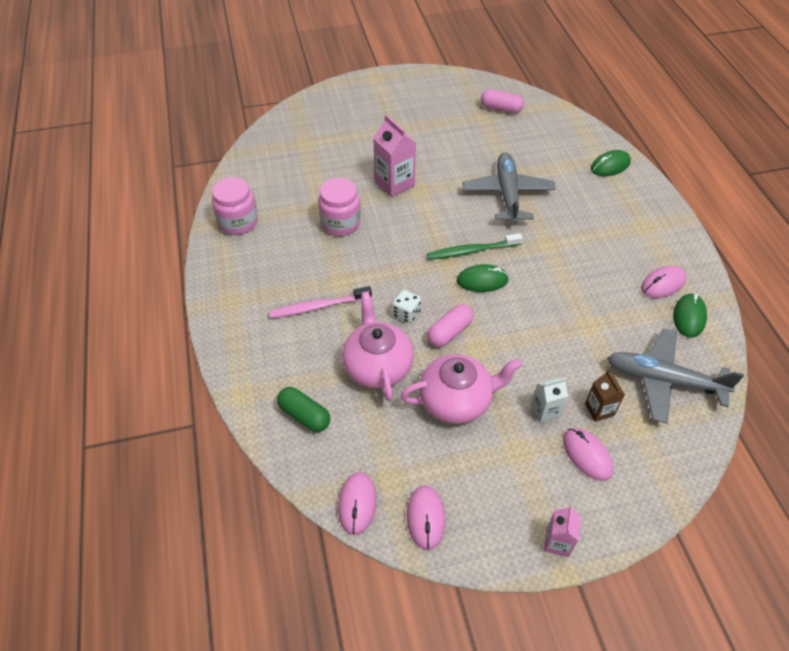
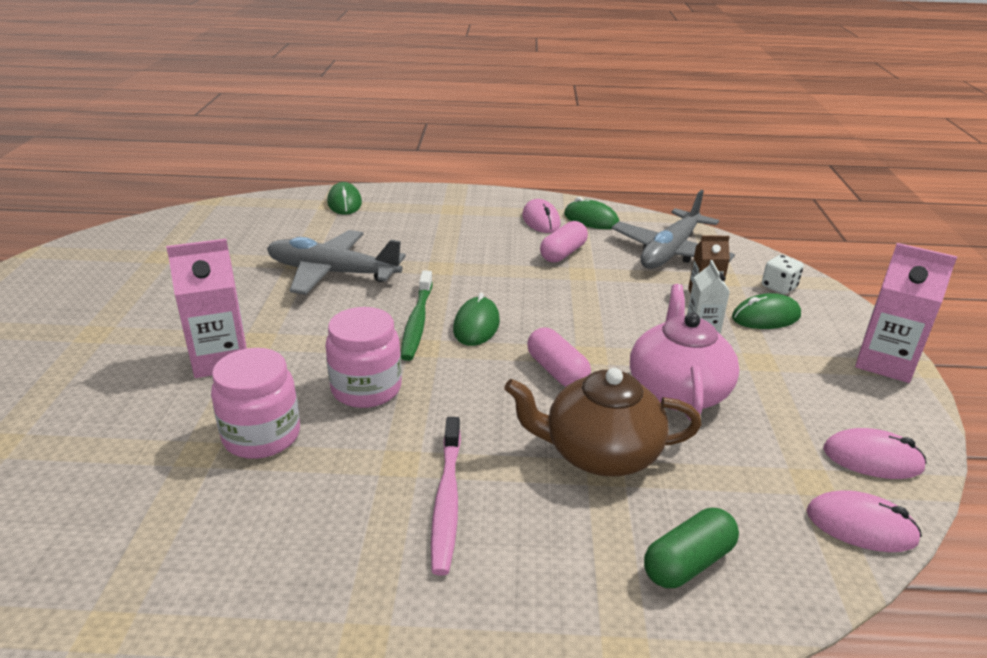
camera: 75 degrees left, 20 degrees down
pink jar [212,177,258,235] -> pink jar moved to [325,307,402,408]
pink teapot [342,292,414,401] -> brown teapot [504,368,702,477]
white dice [392,290,421,323] -> white dice moved to [762,255,804,294]
pink capsule [481,89,524,113] -> pink capsule moved to [540,221,588,263]
pink carton [544,506,581,557] -> pink carton [855,243,957,383], size x1.69
pink mouse [563,428,613,481] -> green mouse [732,293,801,329]

